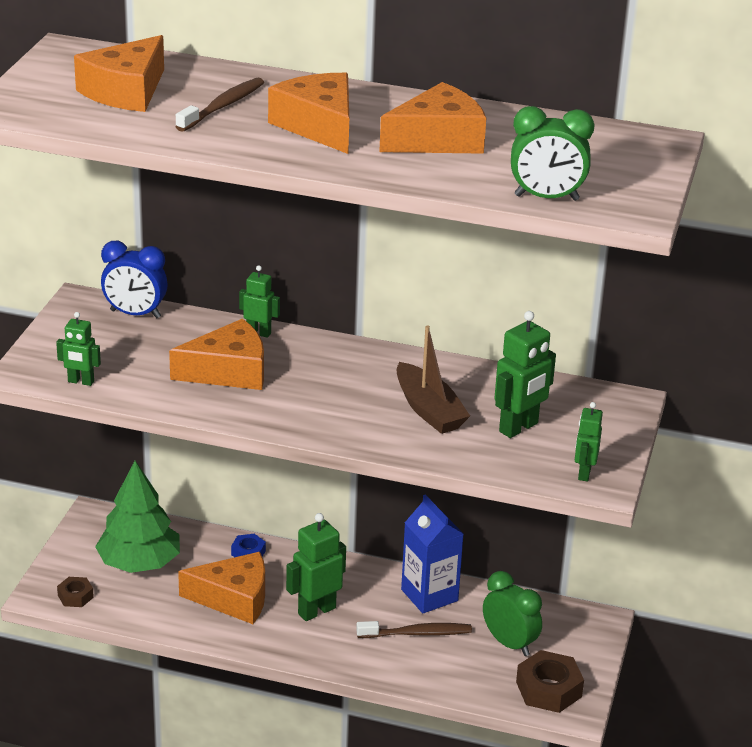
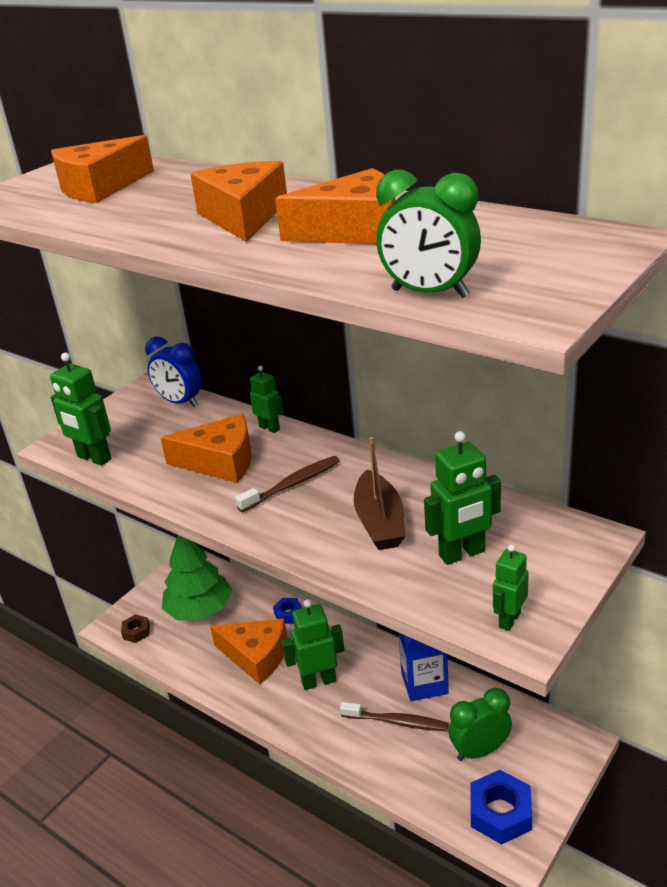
camera: 25 degrees right, 0 degrees up
green robot [56,312,101,386] -> green robot [50,353,112,466], size x1.64
brown toothbrush [175,78,264,132] -> brown toothbrush moved to [235,456,340,512]
green clock [483,571,542,656] -> green clock turned 90 degrees counterclockwise [448,688,512,761]
brown nut [516,650,584,713] -> blue nut [471,770,532,845]

